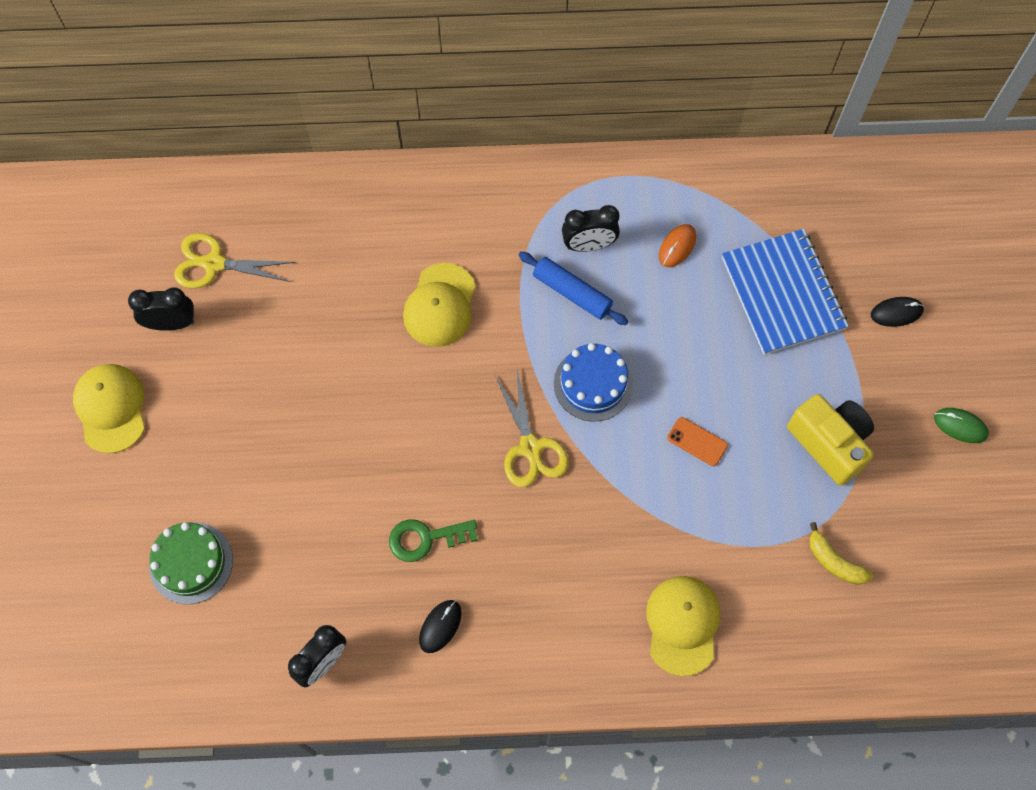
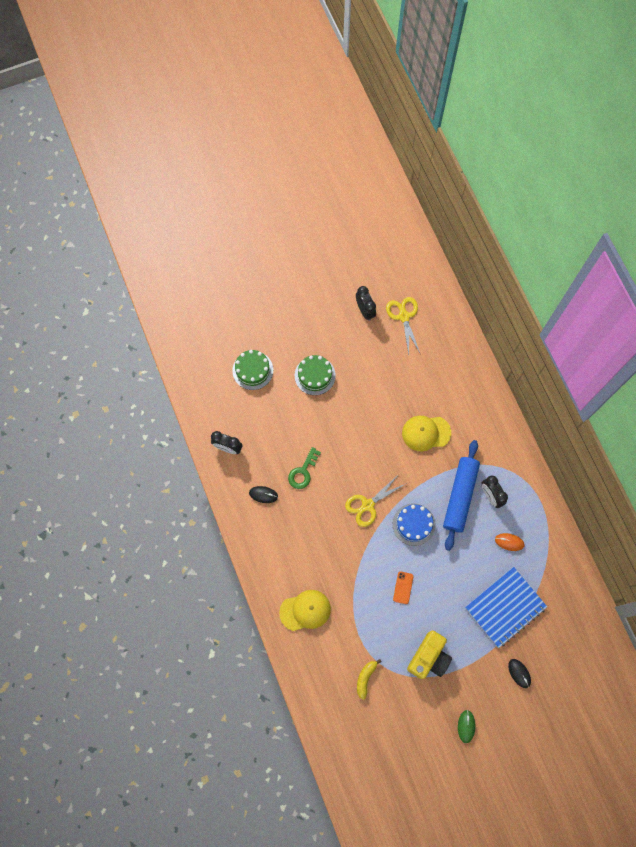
camera: 70 degrees right, 5 degrees up
yellow cap [73,364,145,453] -> none
green key [389,519,478,562] -> green key turned 120 degrees counterclockwise [288,447,321,489]
blue rolling pin [519,252,628,325] -> blue rolling pin [443,440,480,551], size x1.60
none -> green cake [295,355,336,395]

